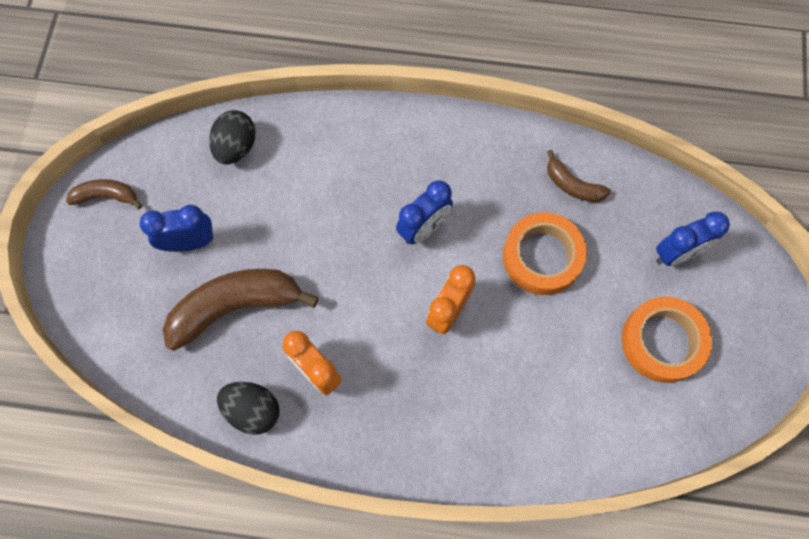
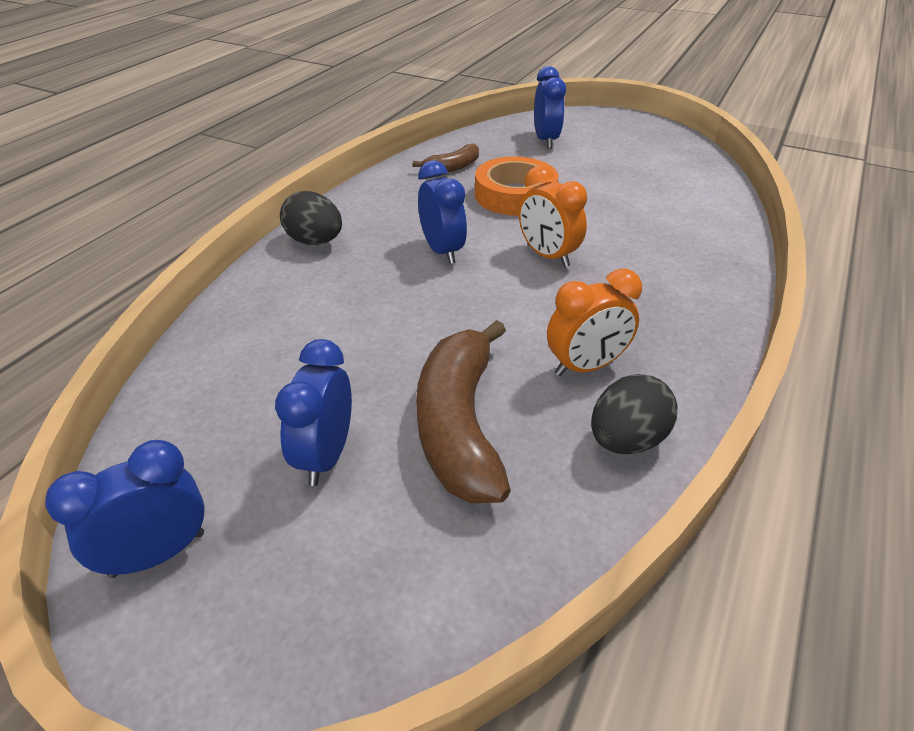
camera: 70 degrees left, 30 degrees down
brown banana [66,179,142,209] -> blue clock [45,440,205,578]
black egg [209,110,256,165] -> black egg moved to [280,191,342,245]
orange tape [622,297,712,383] -> none

